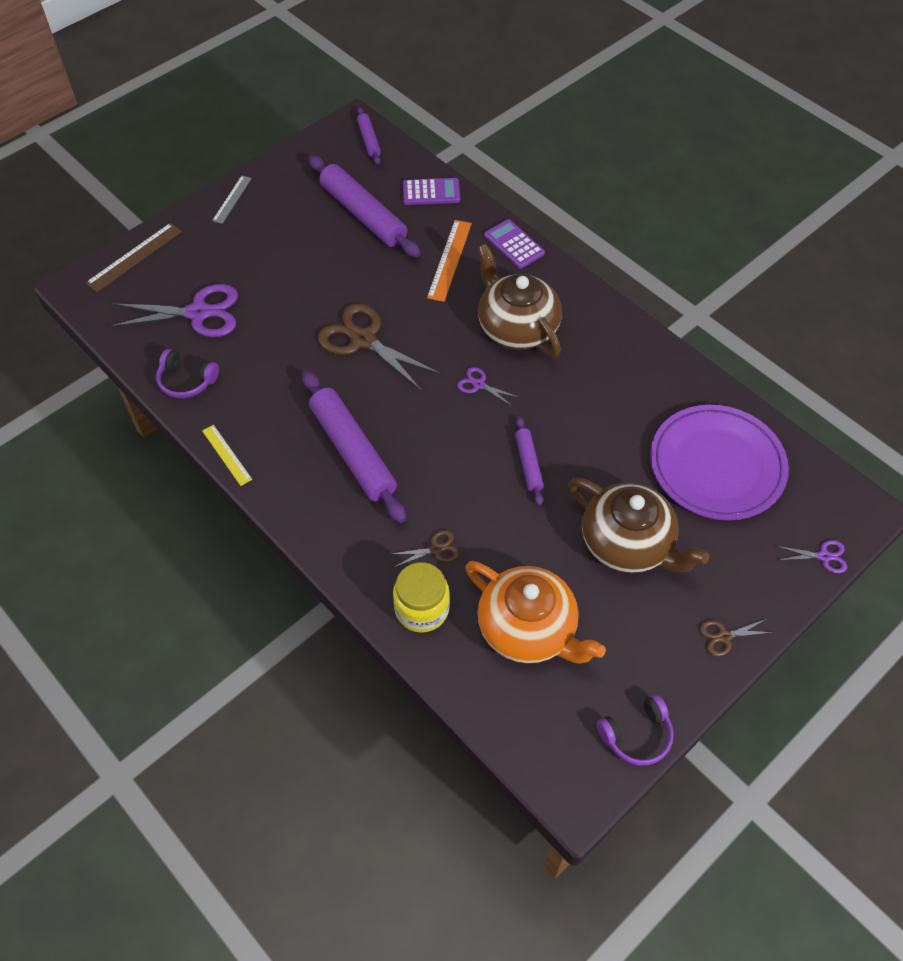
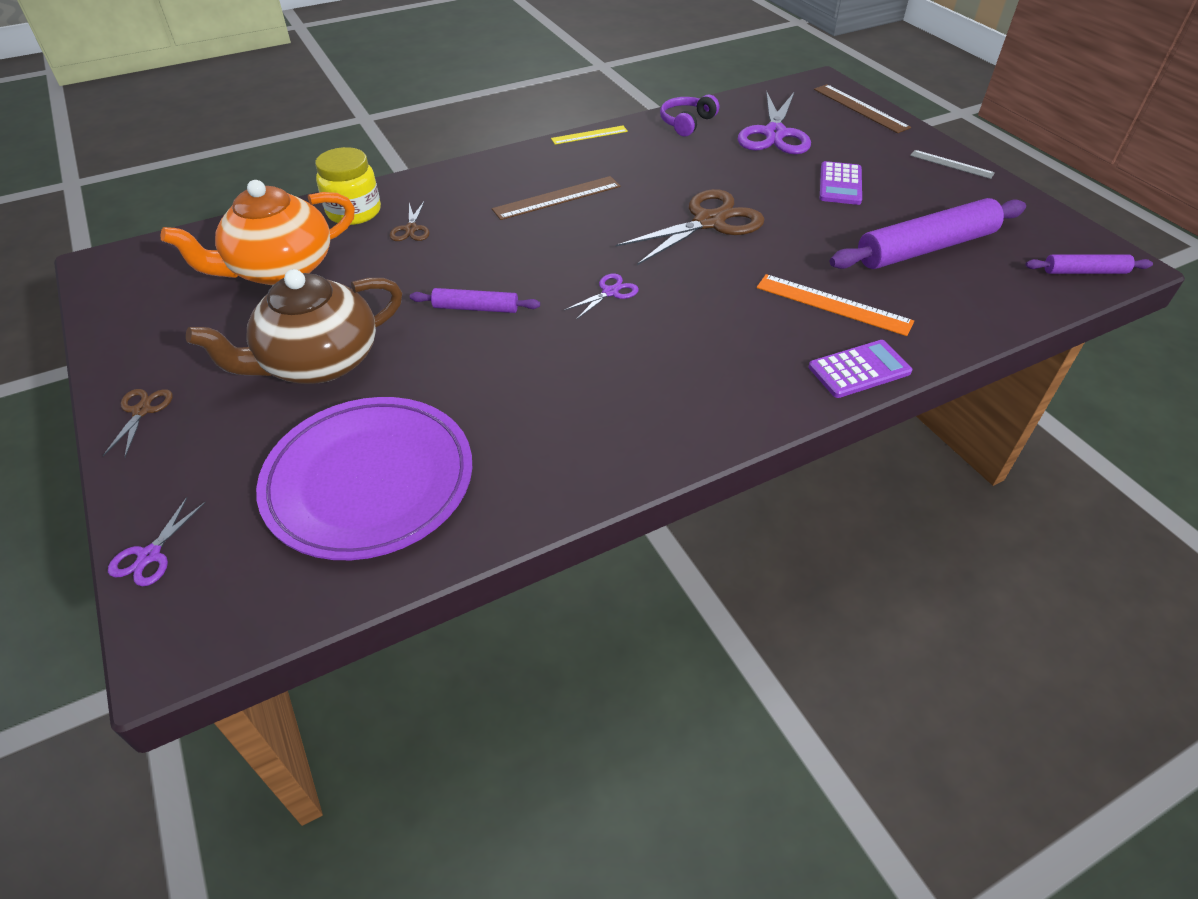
camera: 105 degrees right, 10 degrees down
purple rolling pin [302,370,406,523] -> brown ruler [492,176,620,220]
purple calculator [403,178,460,205] -> purple calculator moved to [820,161,862,205]
brown teapot [478,244,562,358] -> none
purple headphones [597,694,674,766] -> none

